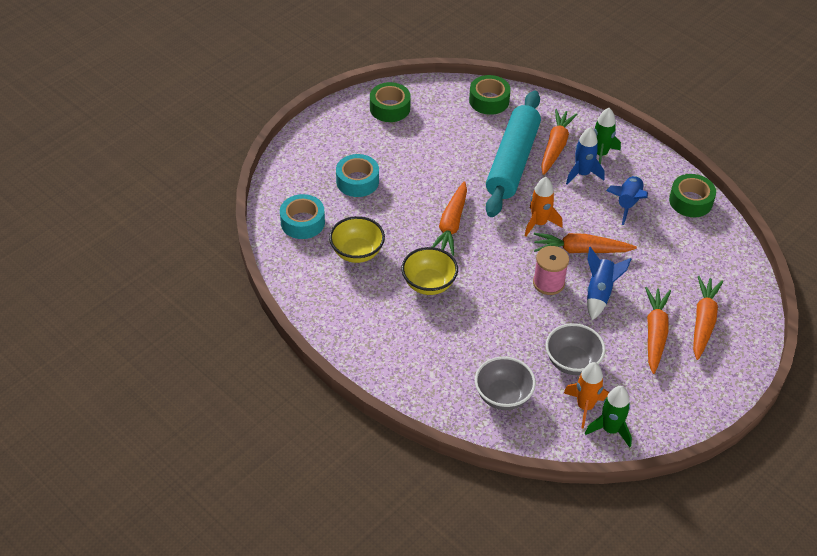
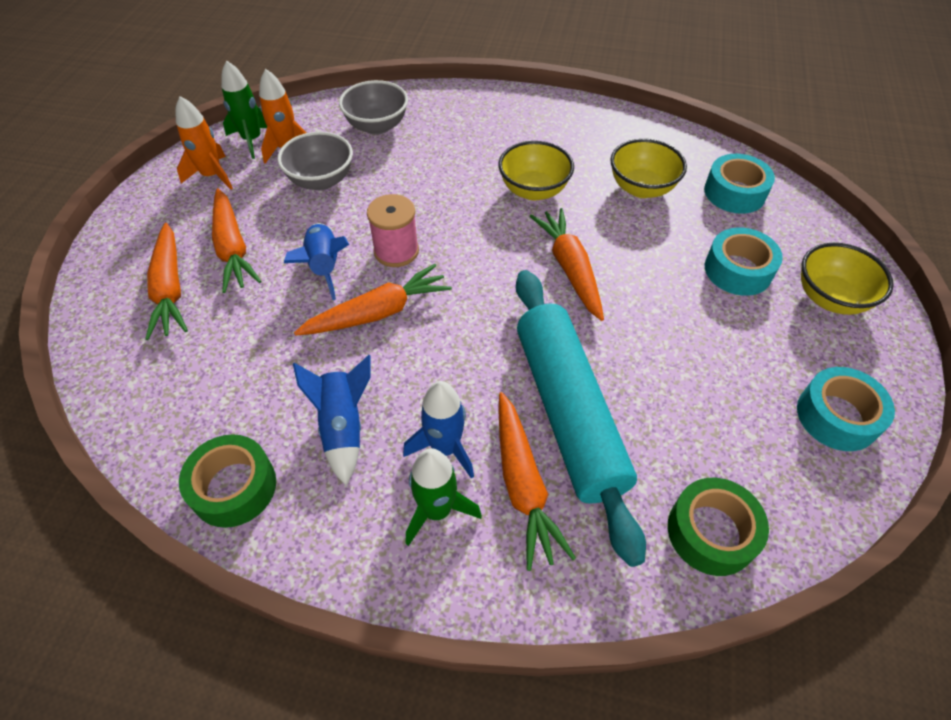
camera: 150 degrees right, 5 degrees up
green tape [370,82,411,122] -> turquoise tape [797,367,895,451]
orange rocket [525,177,563,237] -> orange rocket moved to [175,96,233,190]
none -> yellow bowl [801,243,894,315]

